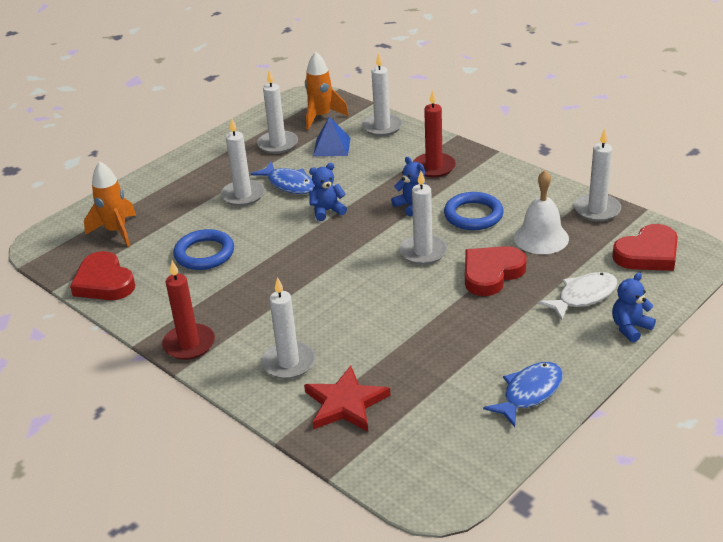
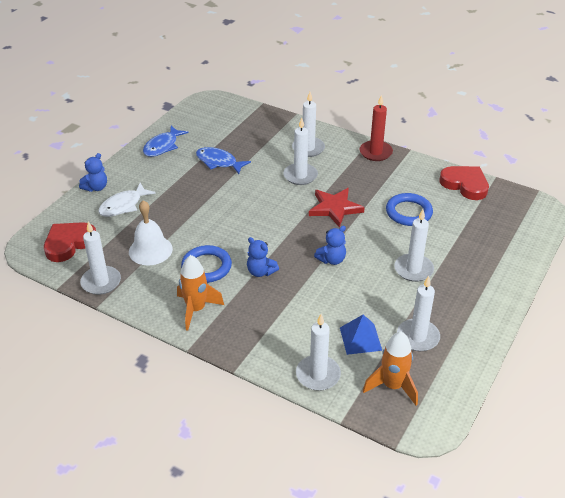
camera: 165 degrees right, 5 degrees up
orange rocket [84,161,136,247] -> orange rocket moved to [177,255,224,331]
blue fish [251,162,315,194] -> blue fish moved to [196,147,251,174]
red star [304,365,391,432] -> red star moved to [309,188,365,228]
white candle [399,171,447,265] -> white candle moved to [283,118,318,185]
red candle [413,90,456,178] -> none
red heart [465,246,527,296] -> none

